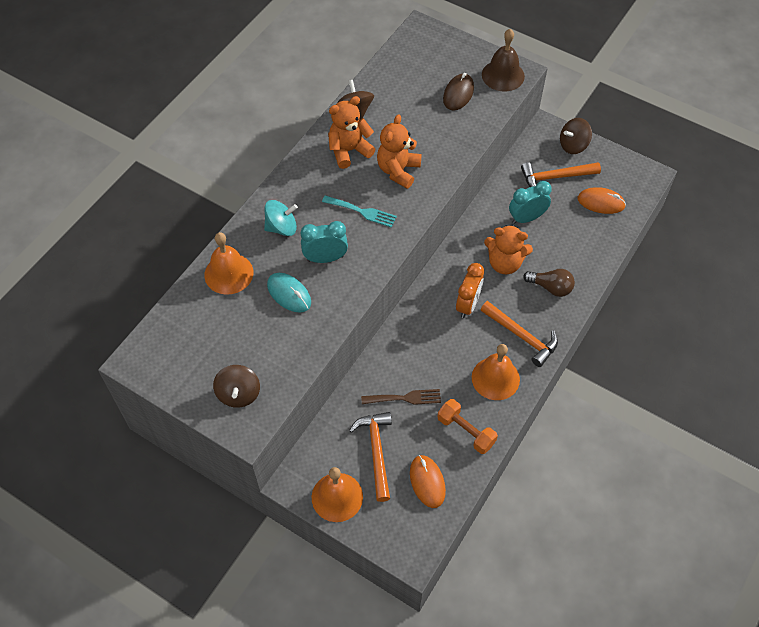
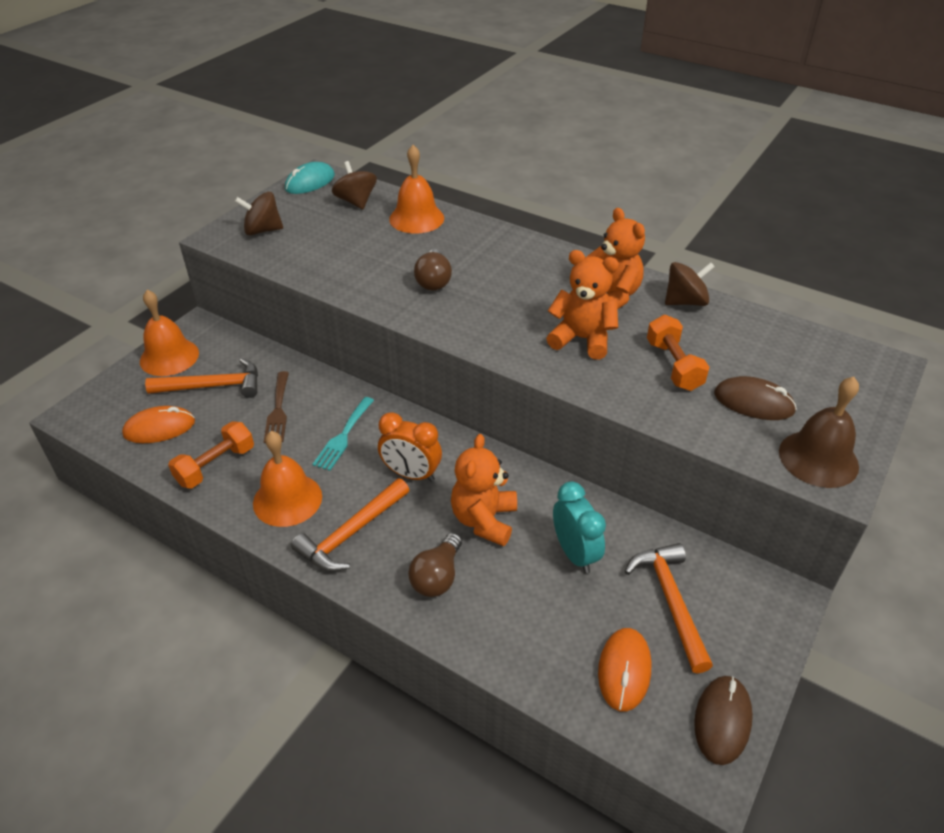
camera: 90 degrees right, 15 degrees down
turquoise spinning top [264,200,298,236] -> none
turquoise mouse [267,273,311,313] -> turquoise mouse moved to [285,162,335,194]
turquoise clock [301,221,348,263] -> brown light bulb [414,249,452,290]
turquoise fork [322,196,397,227] -> turquoise fork moved to [312,397,374,471]
brown spinning top [560,118,592,154] -> brown spinning top moved to [332,161,377,209]
none -> orange dumbbell [647,315,709,391]
none -> brown mouse [694,676,753,765]

